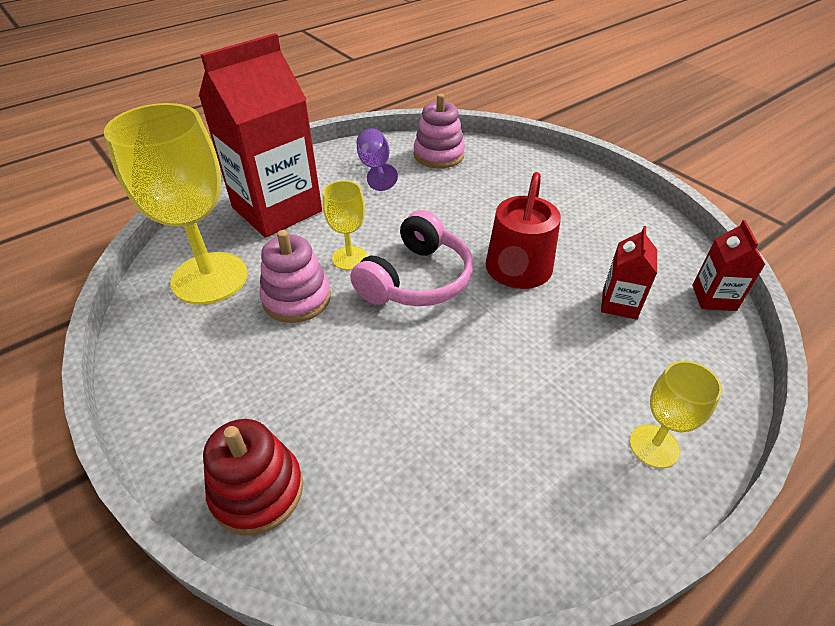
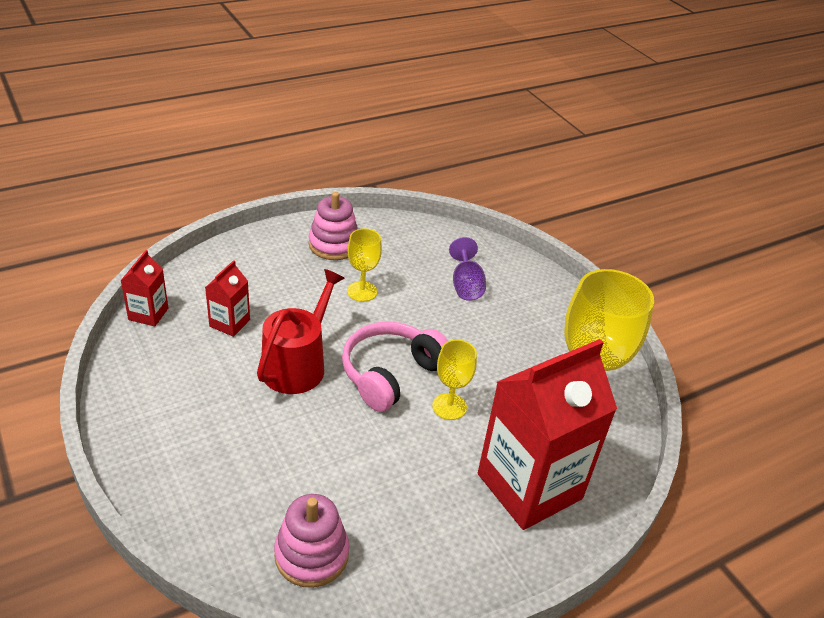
camera: 175 degrees left, 5 degrees down
red stacking toy [203,419,303,535] -> none
pink stacking toy [260,230,331,323] -> pink stacking toy moved to [309,192,358,260]
purple goblet [357,128,398,191] -> purple goblet moved to [449,237,486,301]
yellow goblet [629,361,722,468] -> yellow goblet moved to [347,228,382,302]

